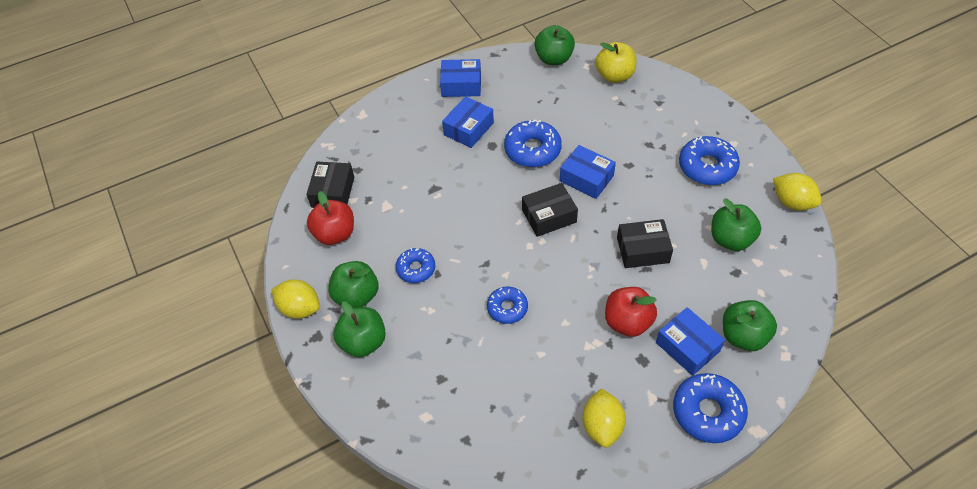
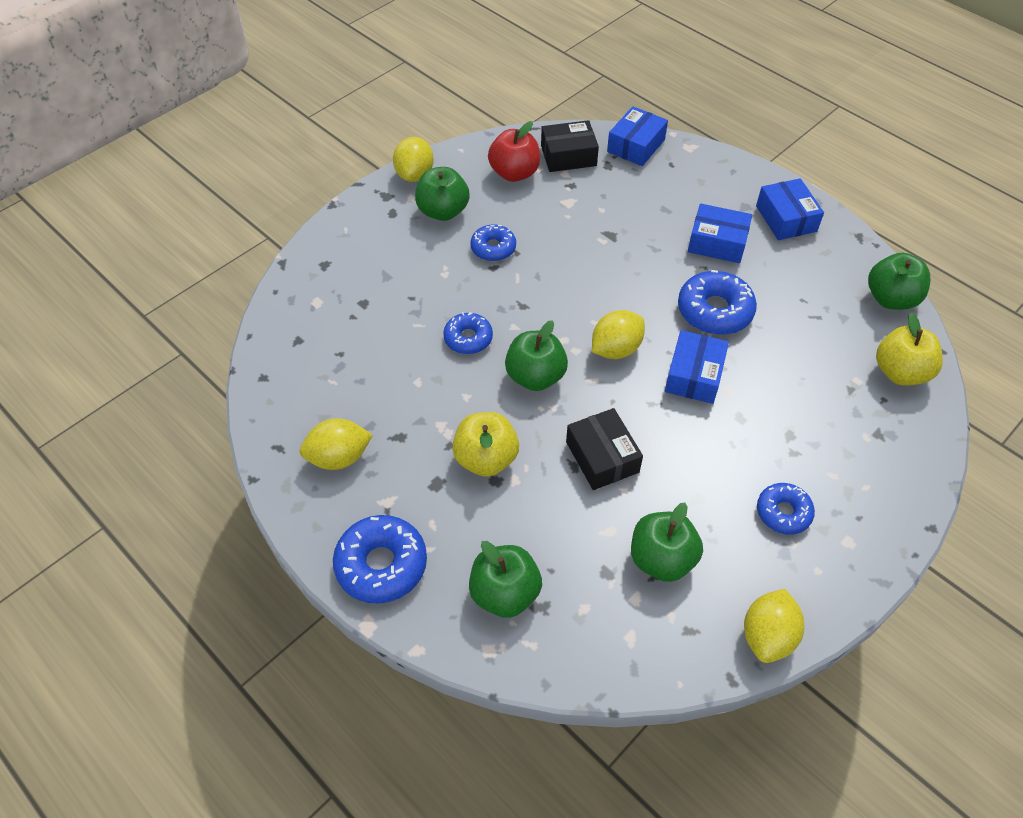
camera: 70 degrees right, 0 degrees up
green apple [333,302,386,357] -> green apple moved to [505,320,568,391]
black box [522,183,578,237] -> yellow lemon [592,310,645,359]
red apple [605,287,657,337] -> yellow apple [452,412,519,477]
blue box [656,307,725,376] -> blue box moved to [607,106,668,166]
blue donut [679,136,740,185] -> blue donut [757,483,815,535], size x0.63

